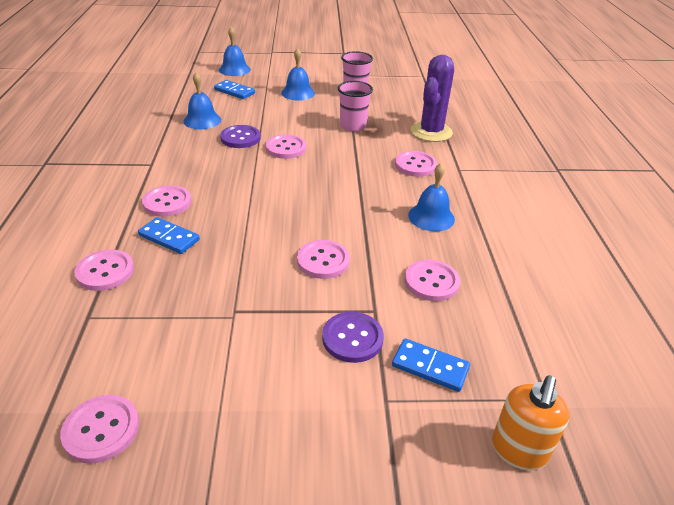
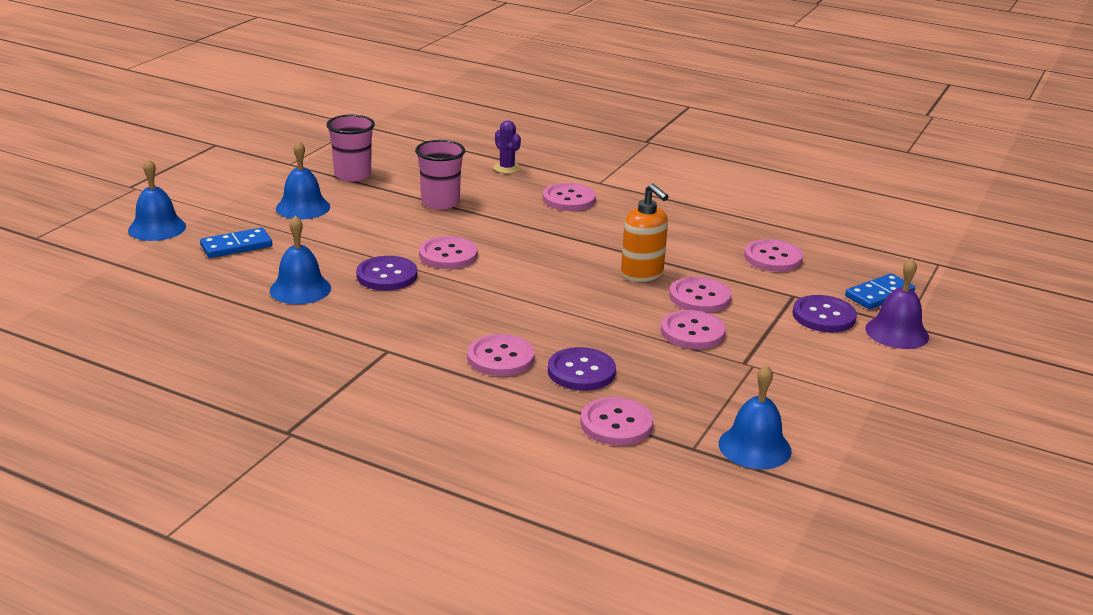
camera: 60 degrees left, 10 degrees down
pink button [60,395,139,464] -> pink button moved to [661,310,726,349]
blue domino [138,217,200,254] -> purple button [548,347,616,391]
blue bell [408,163,455,231] -> blue bell moved to [719,365,792,469]
purple cactus [411,55,454,142] -> purple cactus [493,120,521,173], size x0.49
orange soap dispenser [492,375,569,470] -> orange soap dispenser moved to [621,183,669,282]
none -> purple bell [865,258,929,349]

